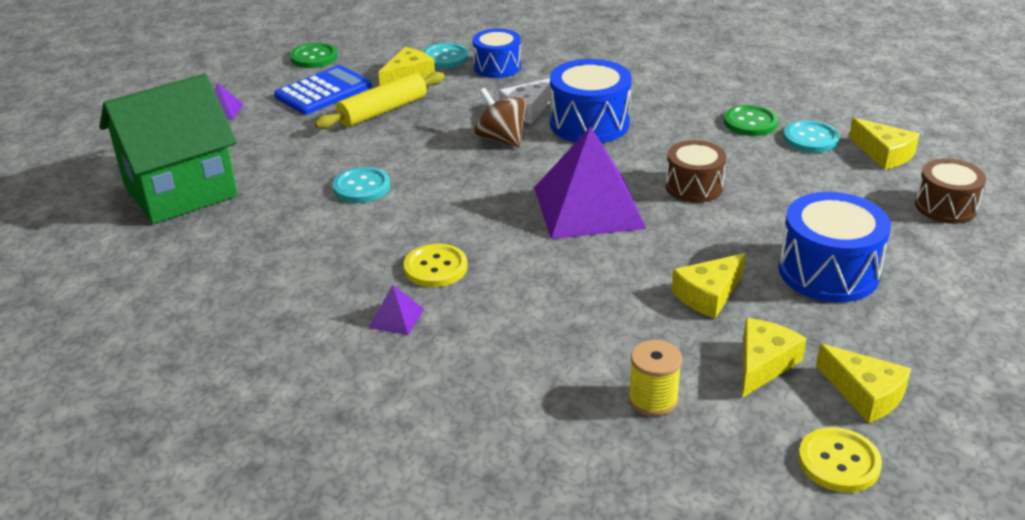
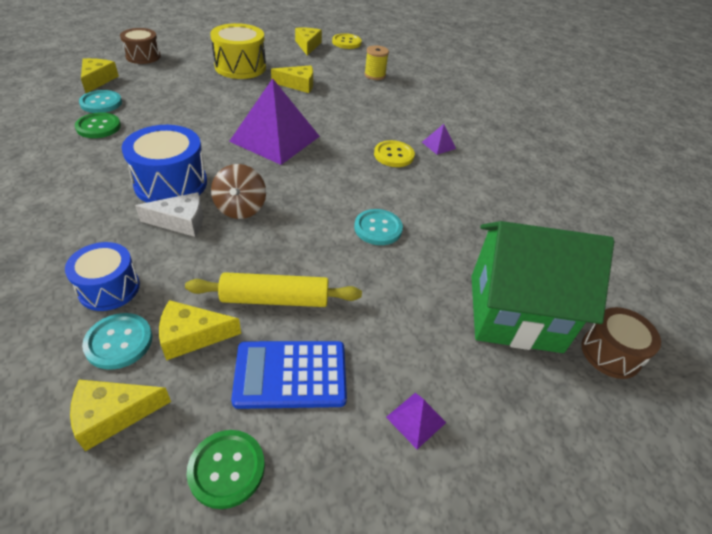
camera: 145 degrees left, 10 degrees up
brown drum [665,140,726,203] -> brown drum moved to [581,307,661,379]
yellow cheese [743,318,807,397] -> yellow cheese moved to [70,380,171,451]
blue drum [779,192,891,303] -> yellow drum [210,23,266,79]

